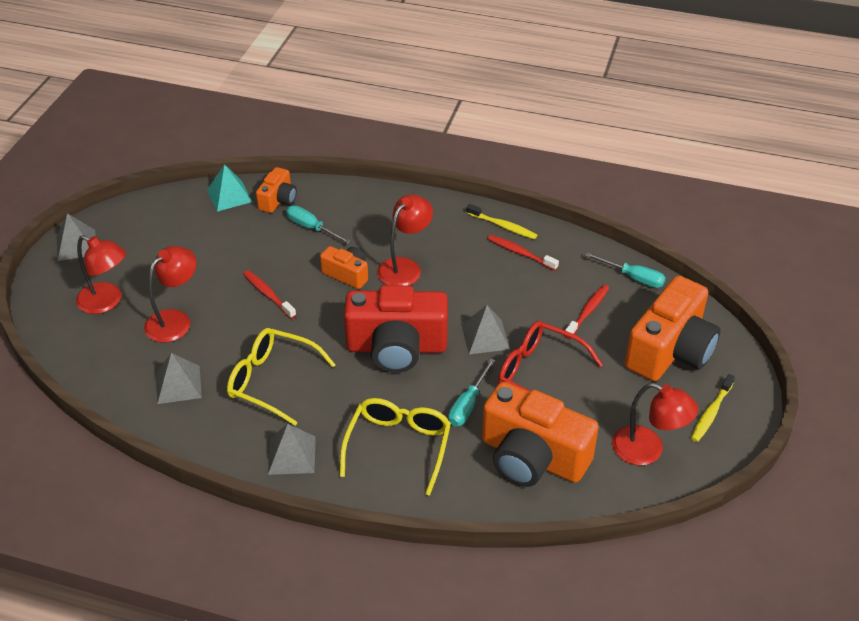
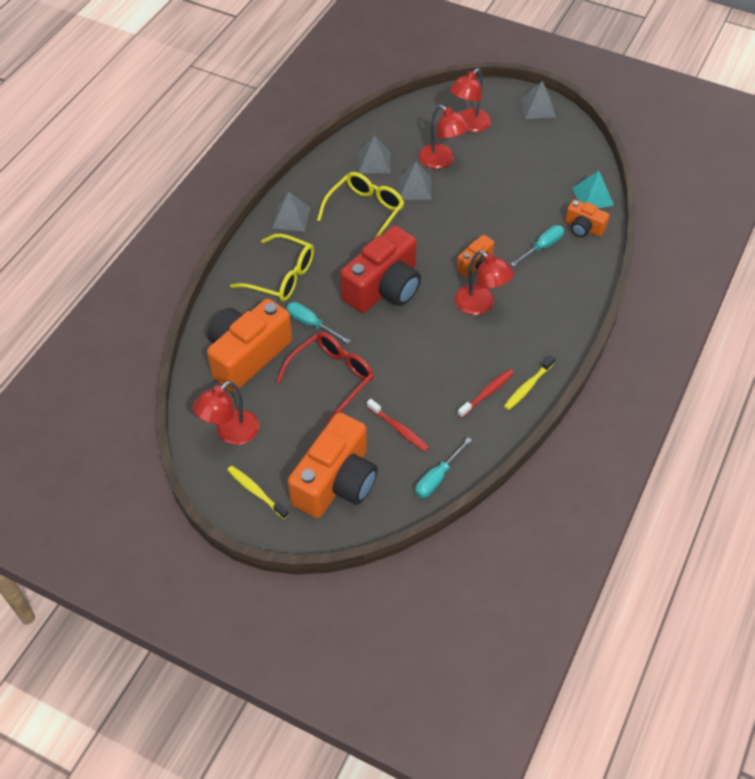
camera: 100 degrees right, 10 degrees up
red toothbrush [243,270,296,319] -> none
red camera [344,285,448,373] -> red camera turned 150 degrees counterclockwise [340,226,421,313]
grey pyramid [461,305,510,354] -> grey pyramid moved to [399,162,432,200]
orange camera [625,276,720,381] -> orange camera turned 105 degrees counterclockwise [288,412,378,518]

